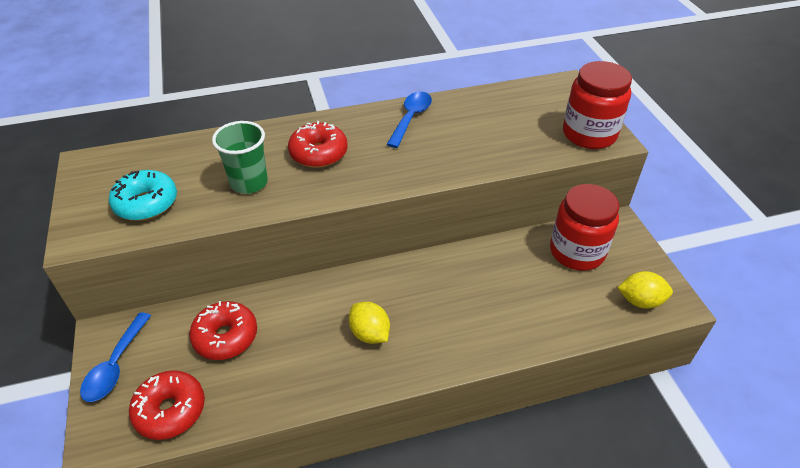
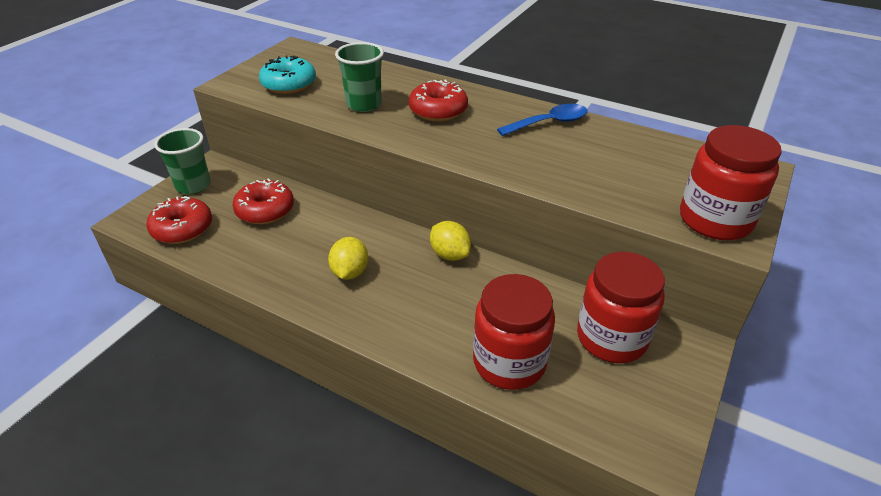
camera: 45 degrees right, 5 degrees down
blue spoon [80,312,151,402] -> green cup [154,128,211,194]
yellow lemon [618,271,673,309] -> yellow lemon moved to [430,221,471,261]
none -> red jar [473,274,555,390]

